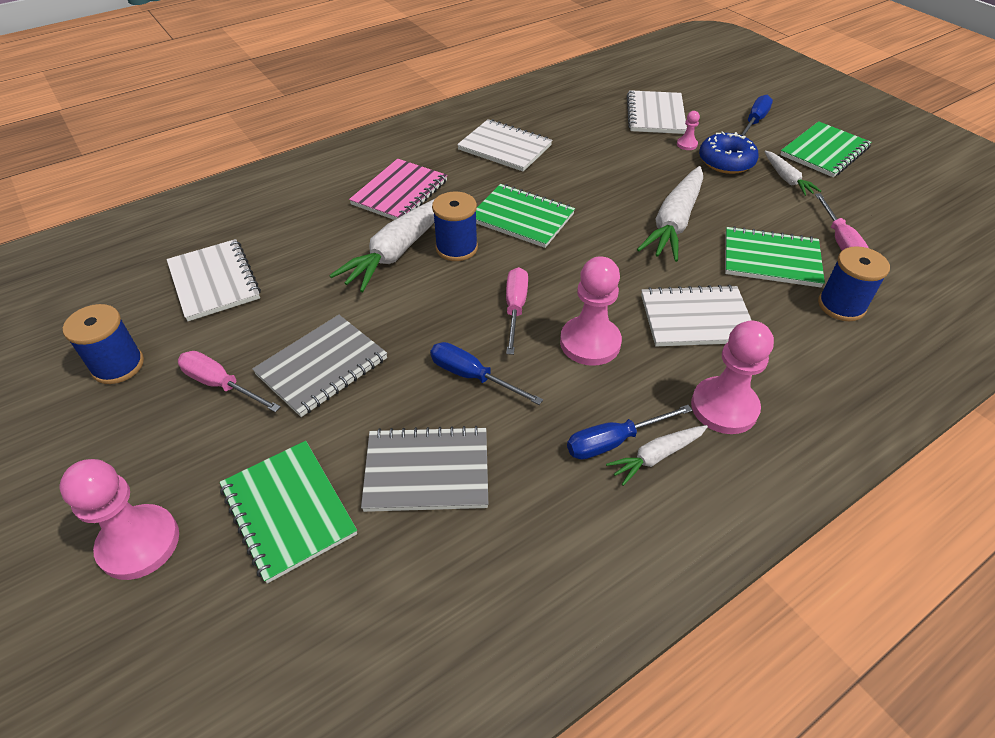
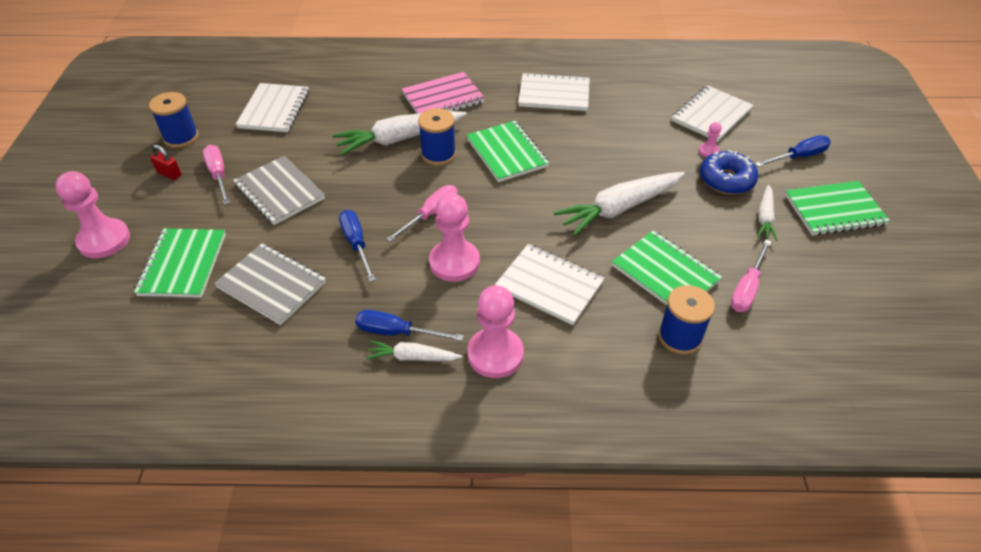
camera: 35 degrees right, 0 degrees up
grey notebook [252,315,387,417] -> grey notebook turned 60 degrees clockwise [233,156,325,225]
white notebook [457,119,552,172] -> white notebook turned 60 degrees counterclockwise [518,72,590,111]
none -> red padlock [150,145,181,180]

